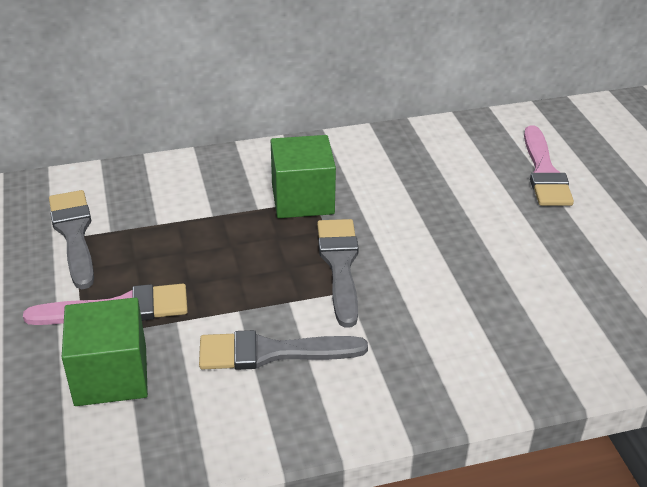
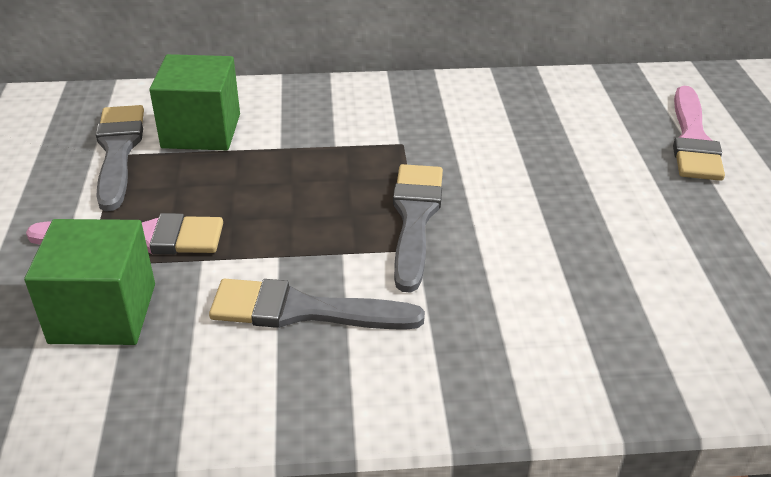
camera: 10 degrees right, 0 degrees up
green cube [271,135,336,218] -> green cube moved to [149,54,240,150]

